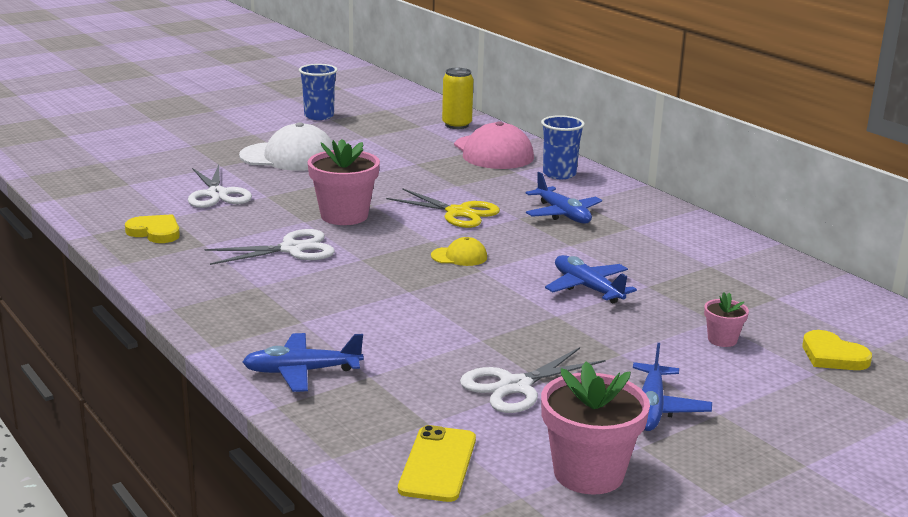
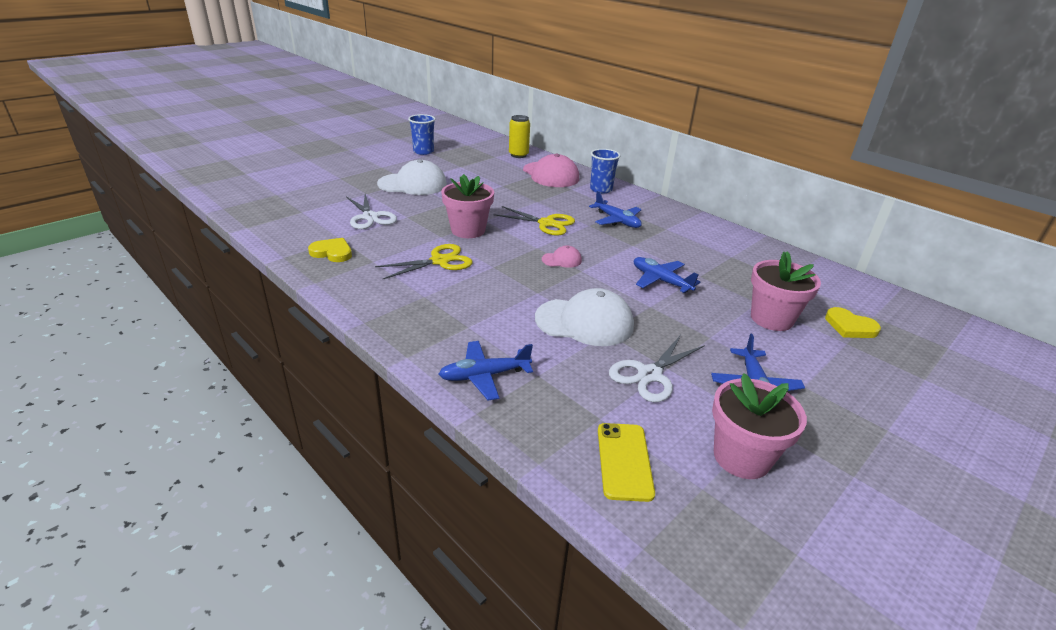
camera: 10 degrees left, 10 degrees up
white scissors [204,229,335,265] -> yellow scissors [375,244,473,279]
yellow cap [431,237,487,266] -> pink cap [542,245,582,268]
pink flower pot [704,292,749,347] -> pink flower pot [751,251,821,331], size x2.00
none -> white cap [535,288,634,346]

